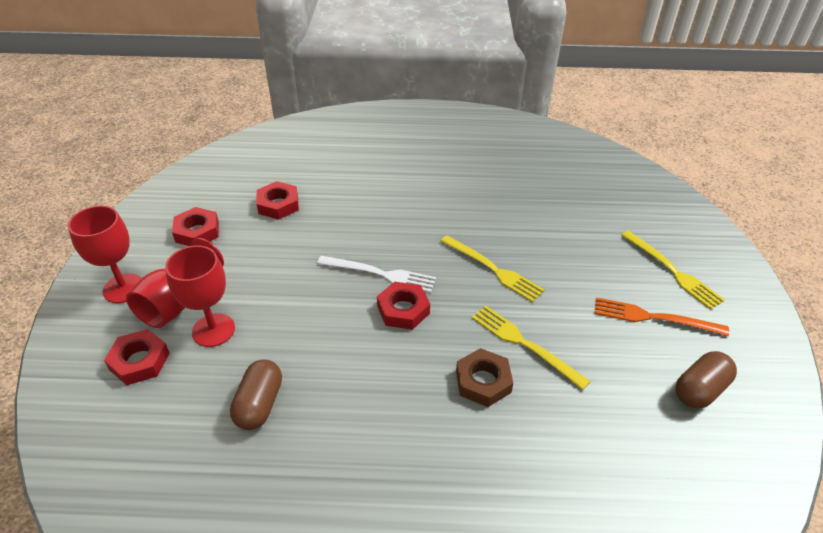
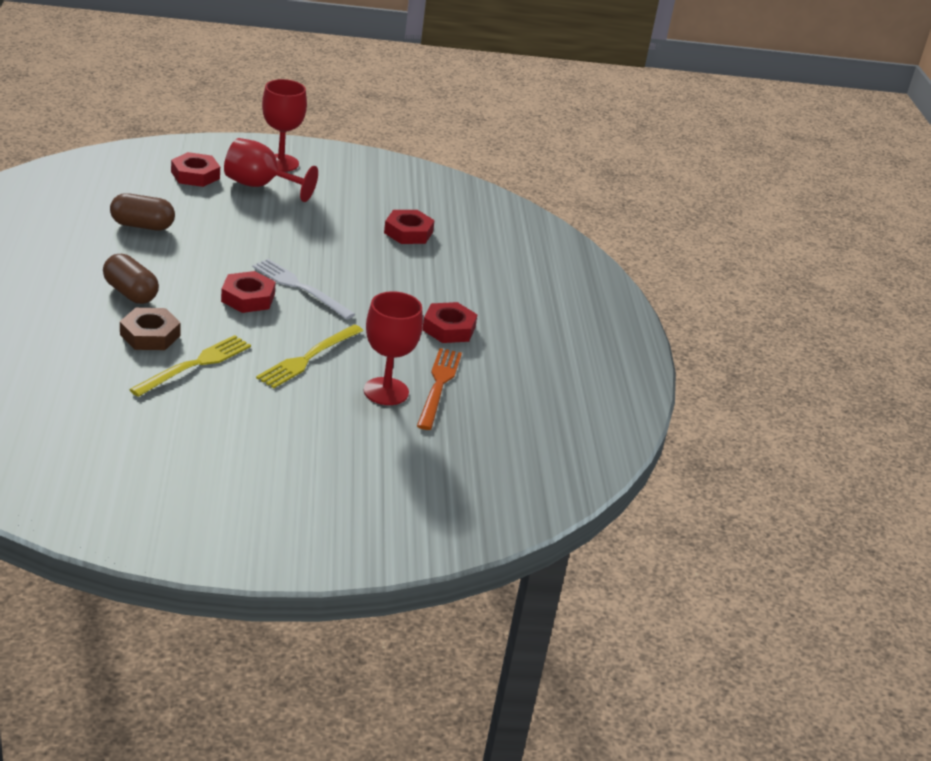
camera: 80 degrees right, 10 degrees down
red goblet [165,245,235,347] -> red goblet moved to [364,291,423,405]
red nut [172,207,219,246] -> red nut moved to [422,302,477,343]
white fork [317,256,436,293] -> white fork turned 120 degrees clockwise [252,259,355,320]
orange fork [594,297,729,336] -> orange fork moved to [417,348,462,430]
yellow fork [621,231,725,310] -> none
brown capsule [675,351,737,409] -> brown capsule moved to [103,254,159,304]

